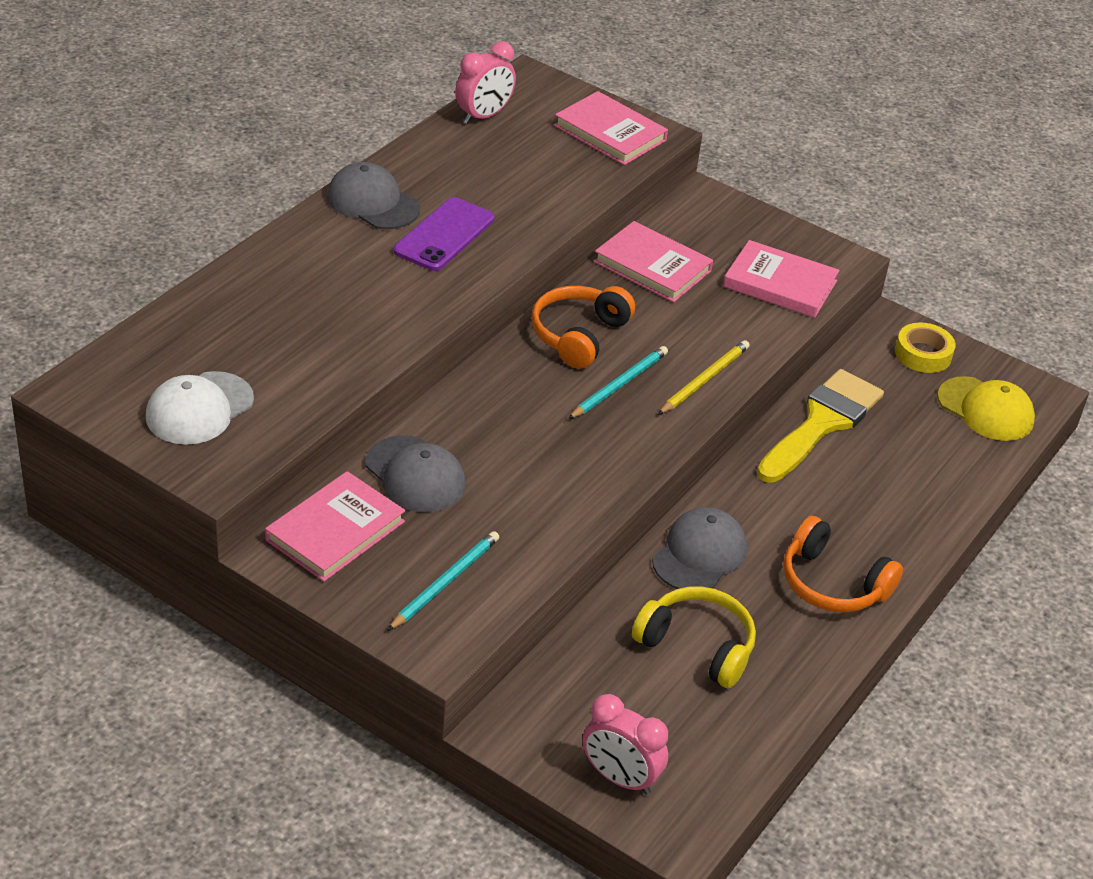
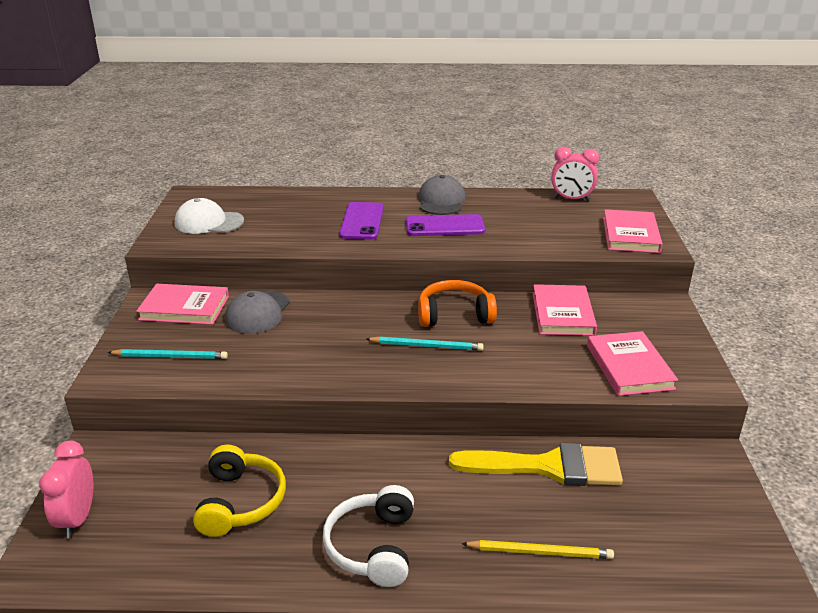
camera: 60 degrees right, 10 degrees down
grey cap [652,507,747,589] -> none
yellow pencil [658,340,750,415] -> yellow pencil moved to [461,540,614,559]
orange headphones [783,516,903,613] -> white headphones [323,485,414,587]
yellow tape [895,322,955,373] -> none
yellow cap [937,376,1035,441] -> none
none -> purple phone [339,202,384,240]

